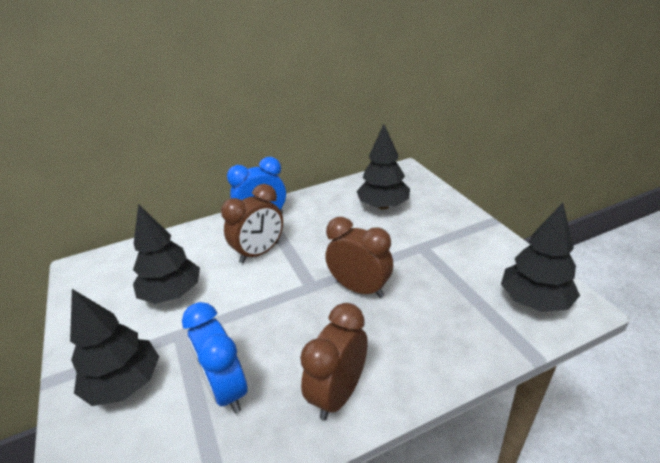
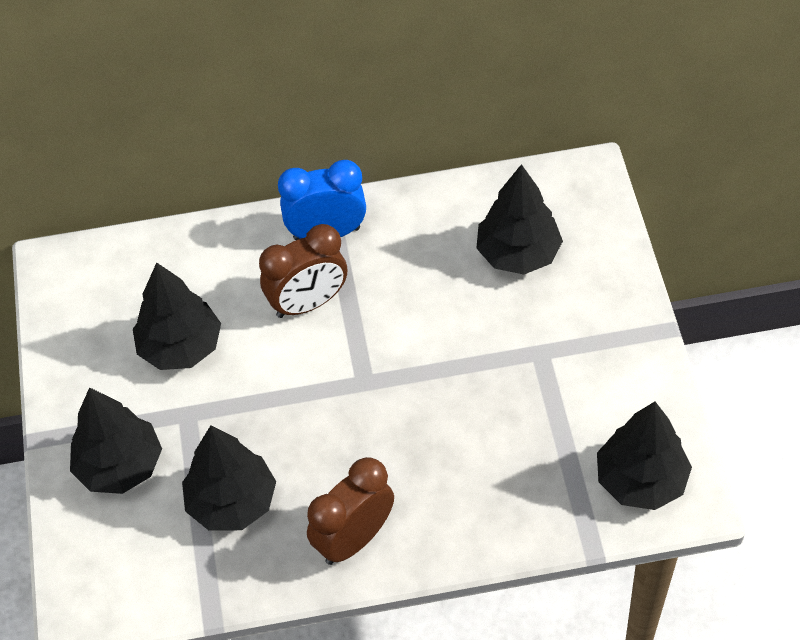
camera: 15 degrees right, 20 degrees up
blue clock [182,302,248,413] -> black tree [182,425,276,531]
brown clock [325,217,393,298] -> none

